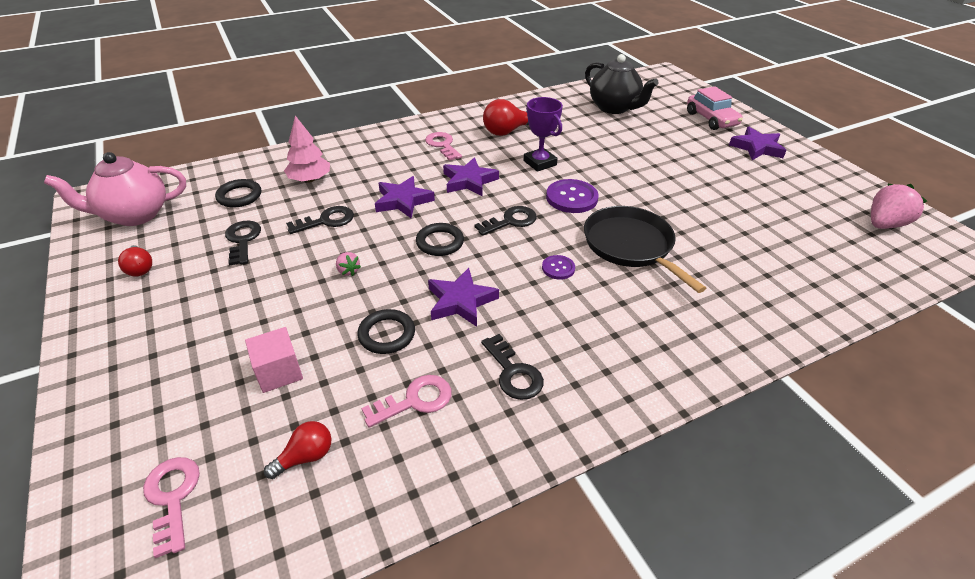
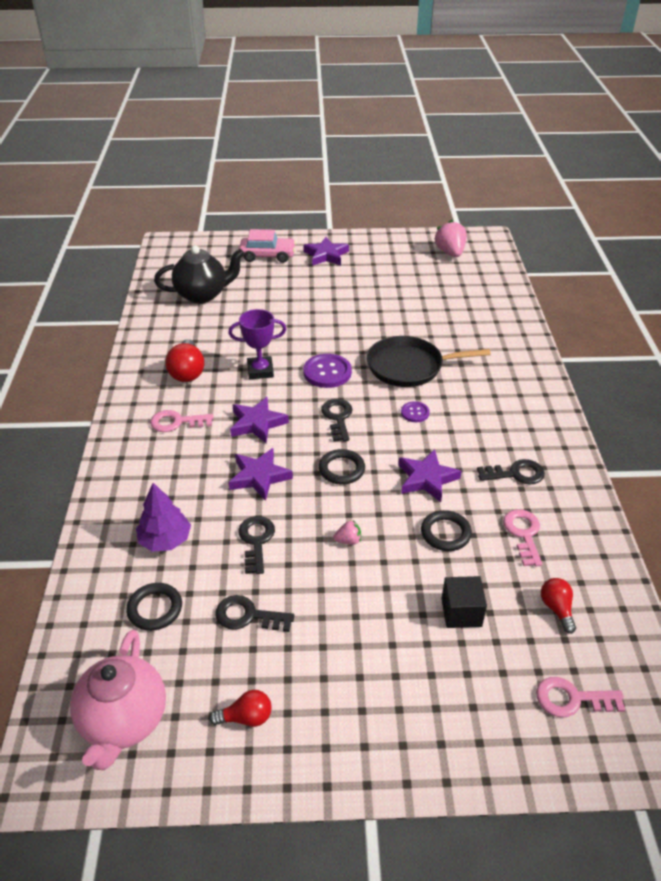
camera: 65 degrees left, 0 degrees up
pink cube [245,327,303,393] -> black cube [441,576,487,628]
pink tree [284,116,330,182] -> purple tree [136,483,191,552]

